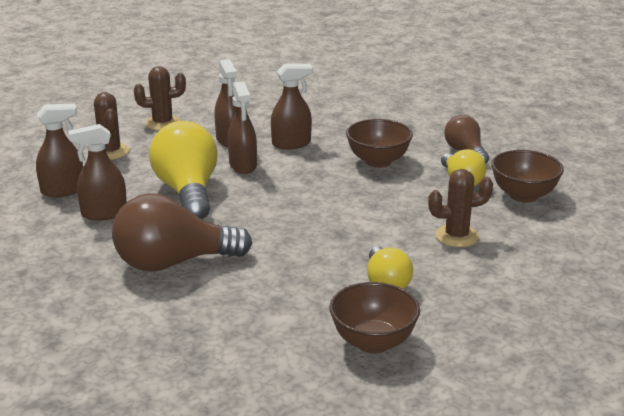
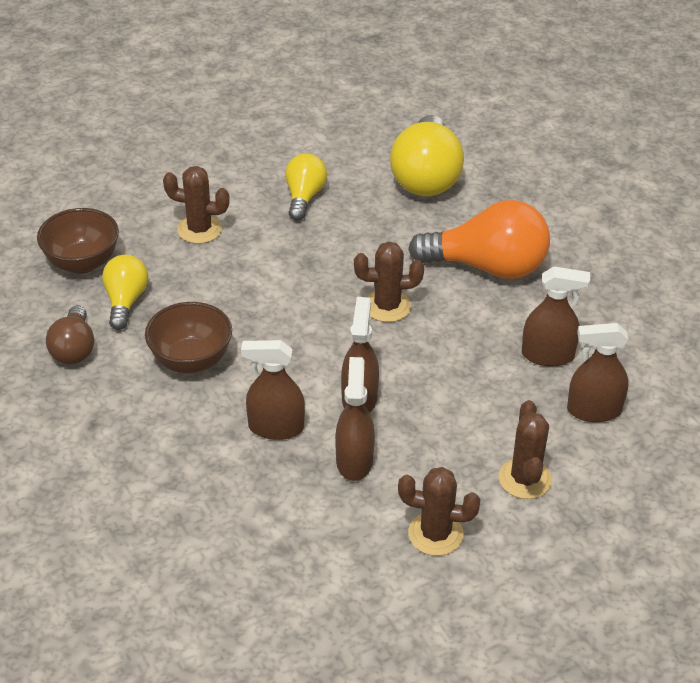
camera: 160 degrees left, 15 degrees up
brown light bulb [112,193,252,272] -> orange light bulb [408,200,550,279]
yellow light bulb [149,121,218,219] -> yellow light bulb moved to [390,115,464,196]
brown bowl [329,282,420,354] -> none
none -> brown cactus [354,241,424,322]

